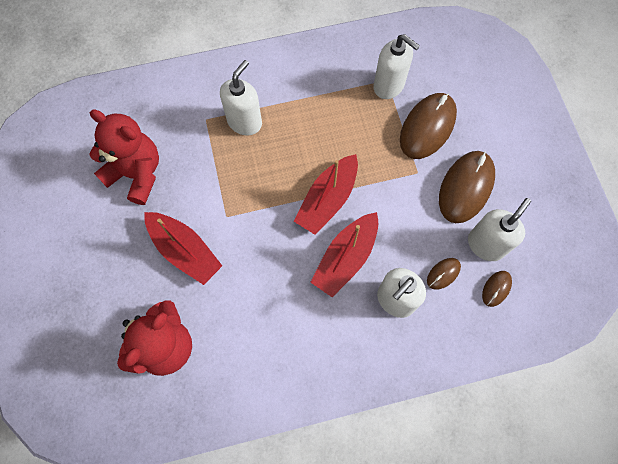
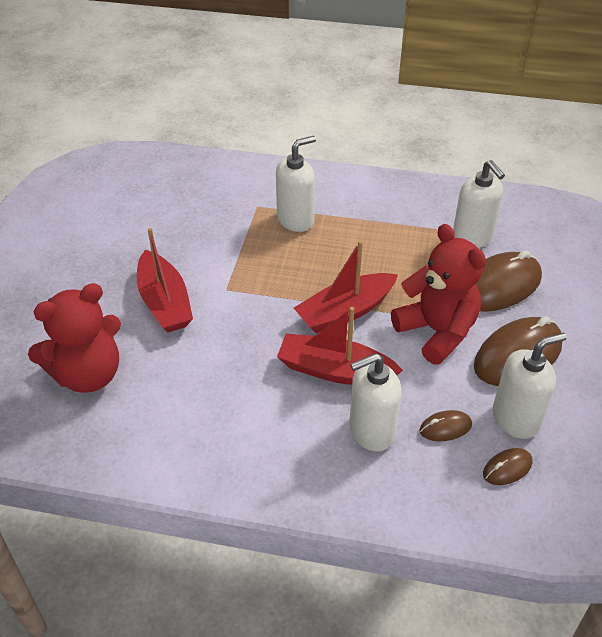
camera: 25 degrees right, 25 degrees down
red teddy bear [89,109,159,205] -> red teddy bear moved to [391,224,486,365]
red boat [311,212,378,297] -> red boat turned 45 degrees clockwise [277,307,403,385]

